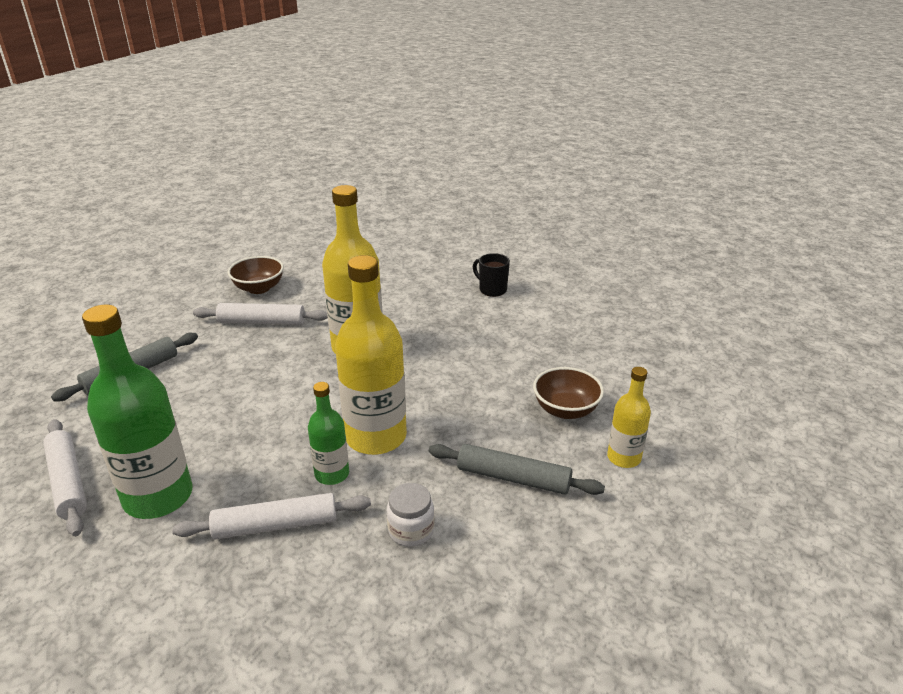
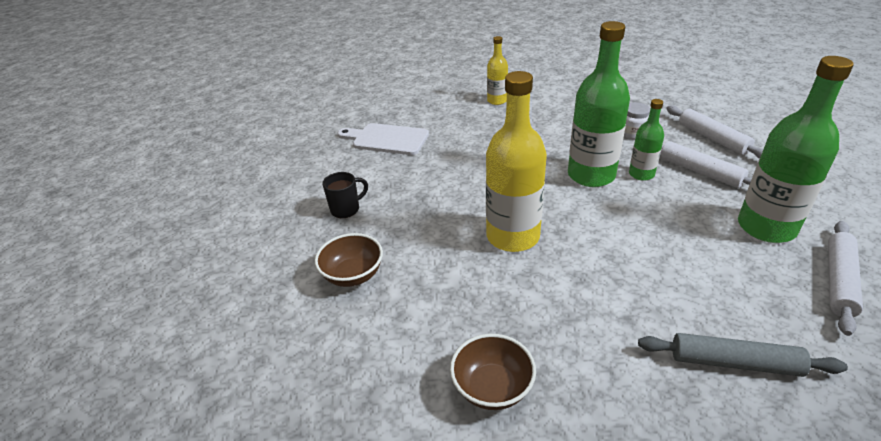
camera: 120 degrees left, 5 degrees up
white rolling pin [193,303,328,325] -> white rolling pin moved to [666,105,763,159]
yellow bottle [335,255,407,455] -> green bottle [568,21,630,187]
grey rolling pin [429,444,605,495] -> none
black mug [473,253,510,297] -> black mug turned 135 degrees counterclockwise [322,172,368,218]
brown bowl [533,367,604,419] -> brown bowl moved to [315,233,383,287]
none -> white cutting board [337,123,429,155]

